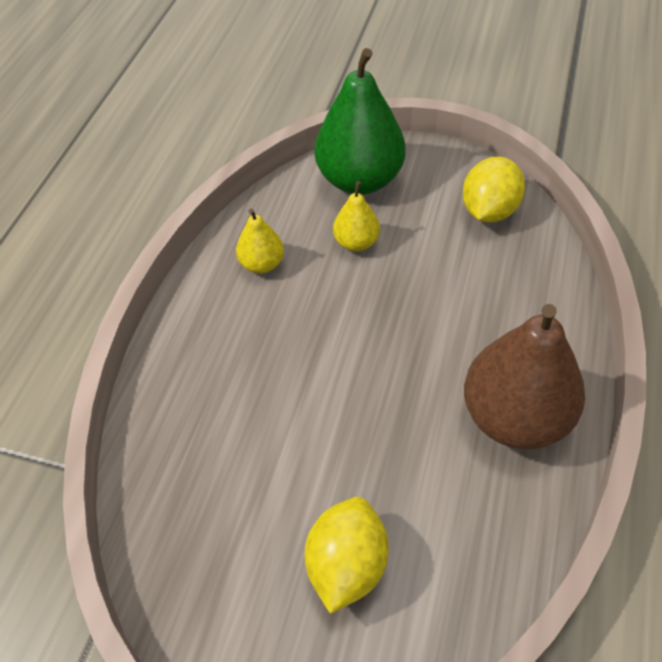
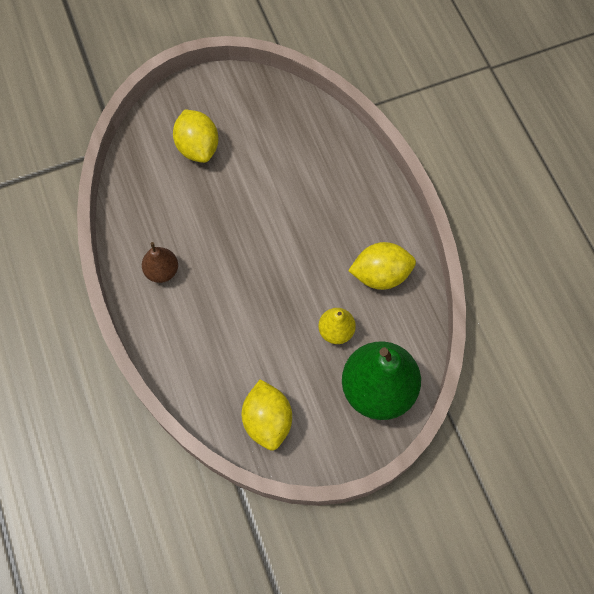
camera: 140 degrees right, 15 degrees up
yellow pear [236,209,284,273] -> yellow lemon [348,242,416,290]
brown pear [464,304,585,449] -> brown pear [142,242,178,283], size x0.49

